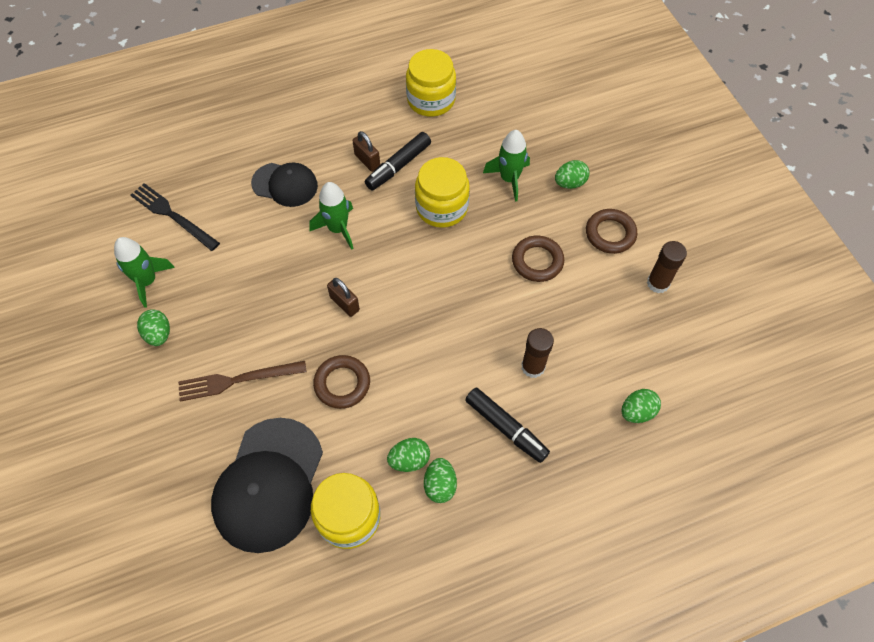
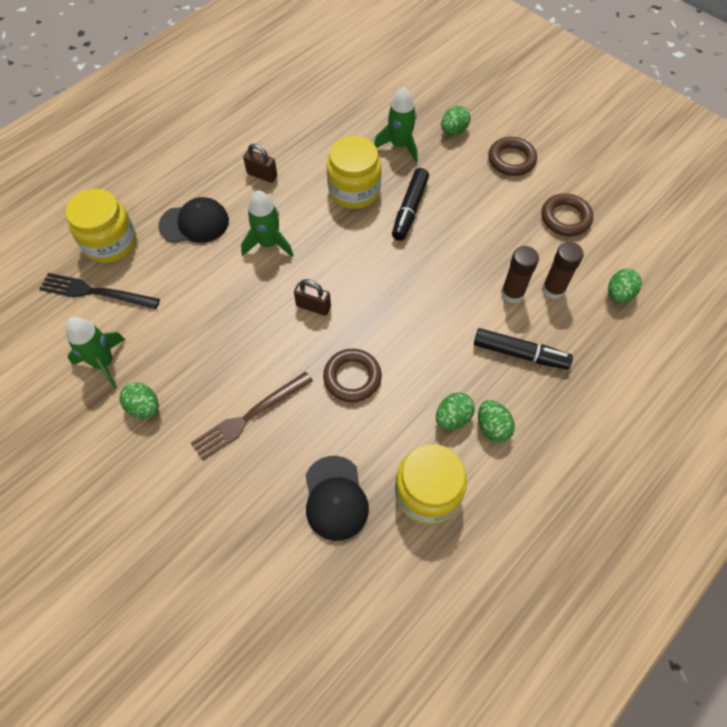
camera: 25 degrees left, 0 degrees up
black cap [211,418,323,553] -> black cap [306,456,369,541], size x0.60
black marker [365,132,431,191] -> black marker moved to [392,168,429,241]
yellow jar [406,49,456,117] -> yellow jar moved to [66,189,136,263]
brown ring [512,236,564,282] -> brown ring moved to [542,193,593,236]
brown glue stick [647,241,687,293] -> brown glue stick moved to [542,242,584,299]

